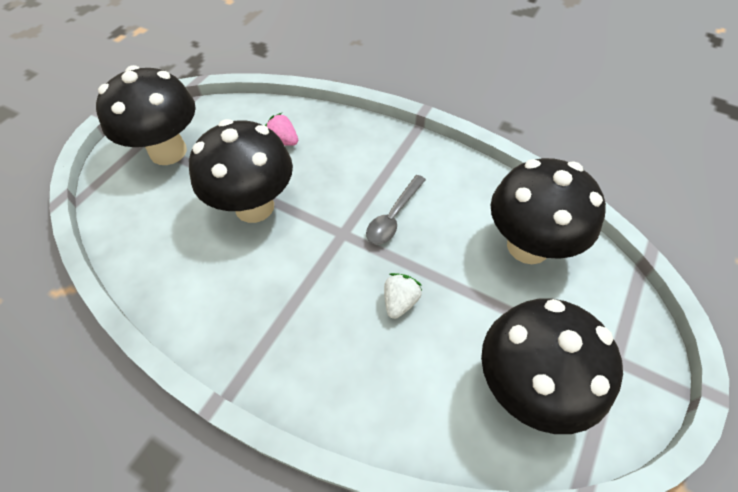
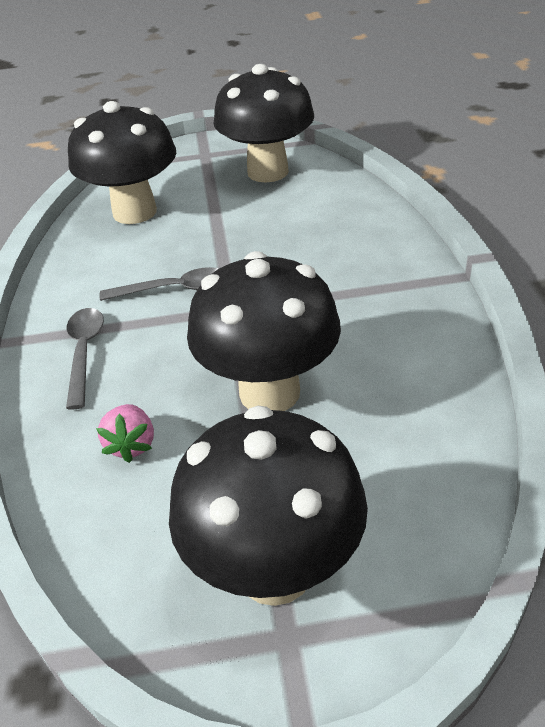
camera: 125 degrees left, 15 degrees down
white strawberry [384,273,422,319] -> none
none -> grey spoon [66,308,104,410]

